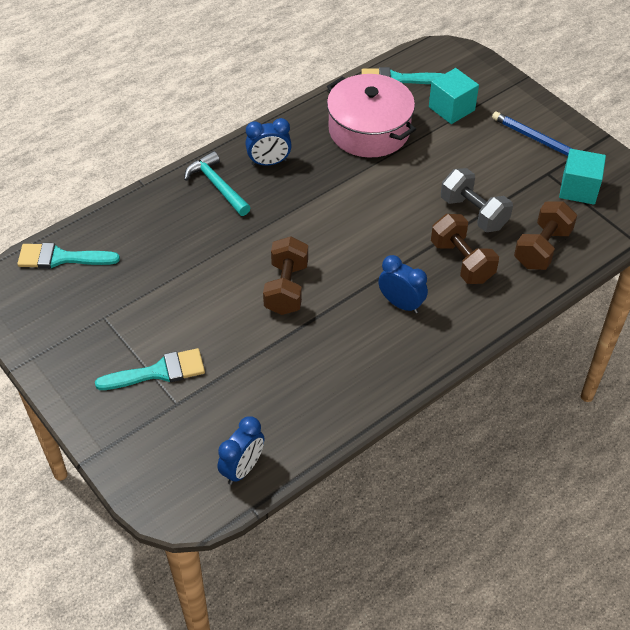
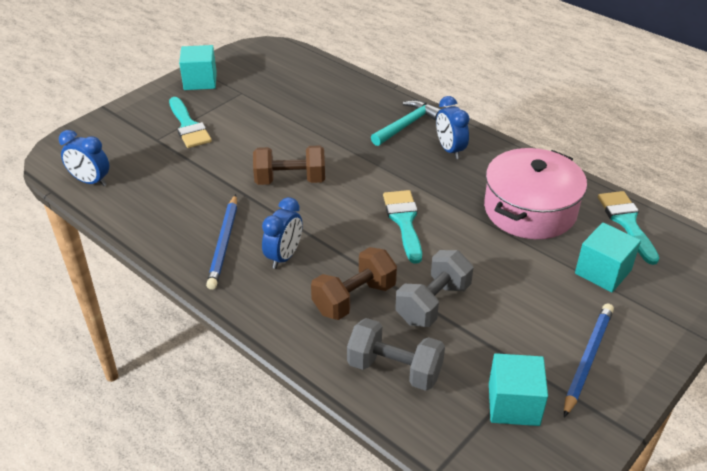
camera: 80 degrees right, 10 degrees down
turquoise brush [17,243,120,269] -> turquoise brush moved to [383,190,422,264]
brown dumbbell [514,202,577,270] -> grey dumbbell [347,318,445,391]
none -> turquoise cube [179,45,217,90]
none -> blue pencil [206,194,237,290]

